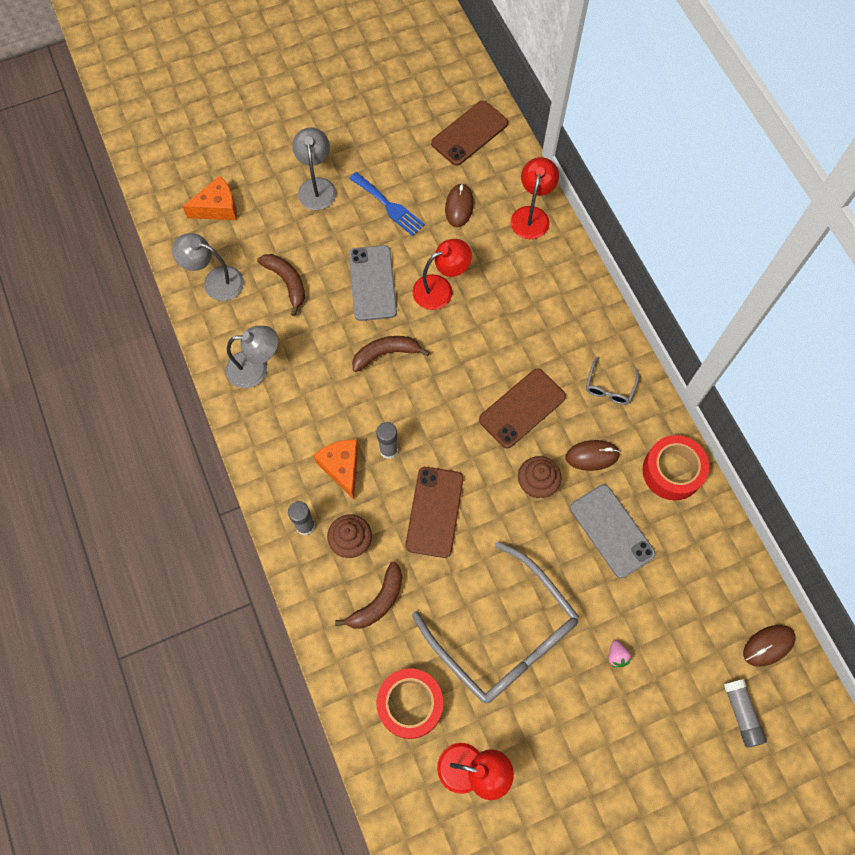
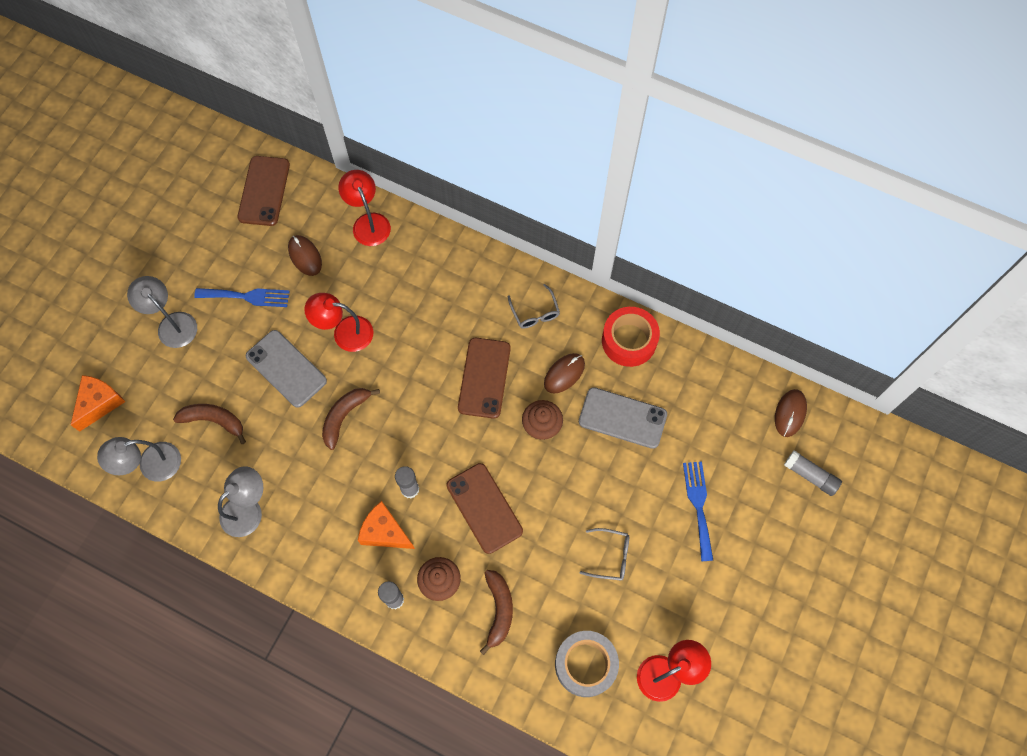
camera: 40 degrees left, 0 degrees up
red tape [376,668,443,739] -> grey tape [555,631,619,697]
red lamp [412,239,472,310] -> red lamp turned 105 degrees counterclockwise [304,293,374,352]
grey glasses [412,541,579,704] -> grey glasses [580,528,629,581], size x0.40
pink strawberry [608,640,632,667] -> blue fork [683,461,713,561]

